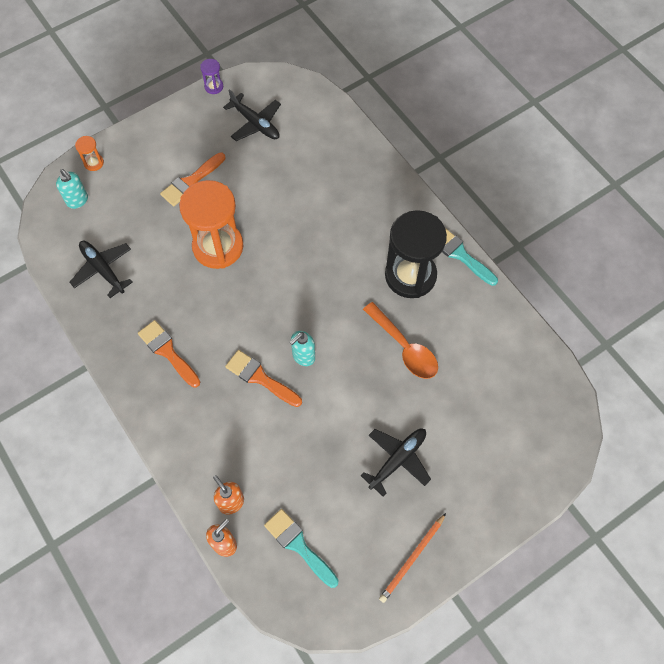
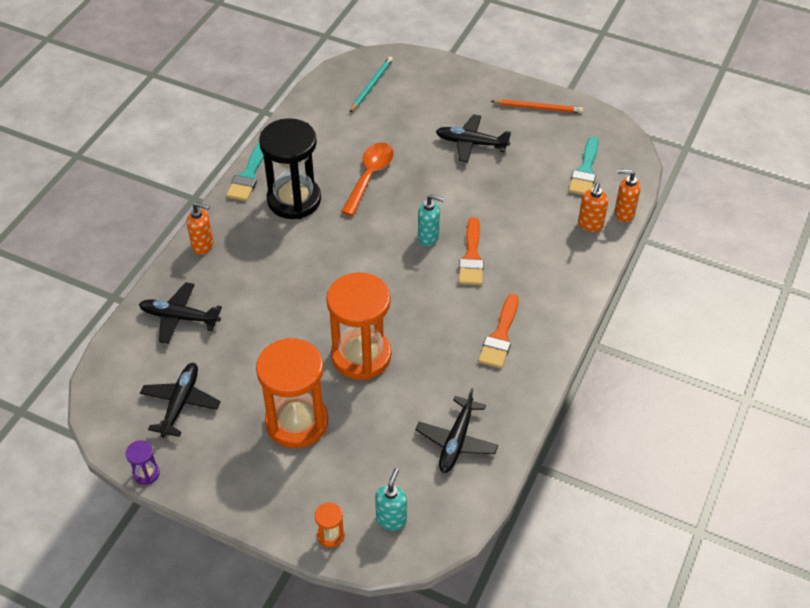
camera: 120 degrees left, 15 degrees down
orange brush [160,152,226,206] -> orange hourglass [256,338,328,448]
none -> black plane [139,282,222,344]
none -> orange soap dispenser [187,202,213,254]
none -> turquoise pencil [350,57,393,112]

